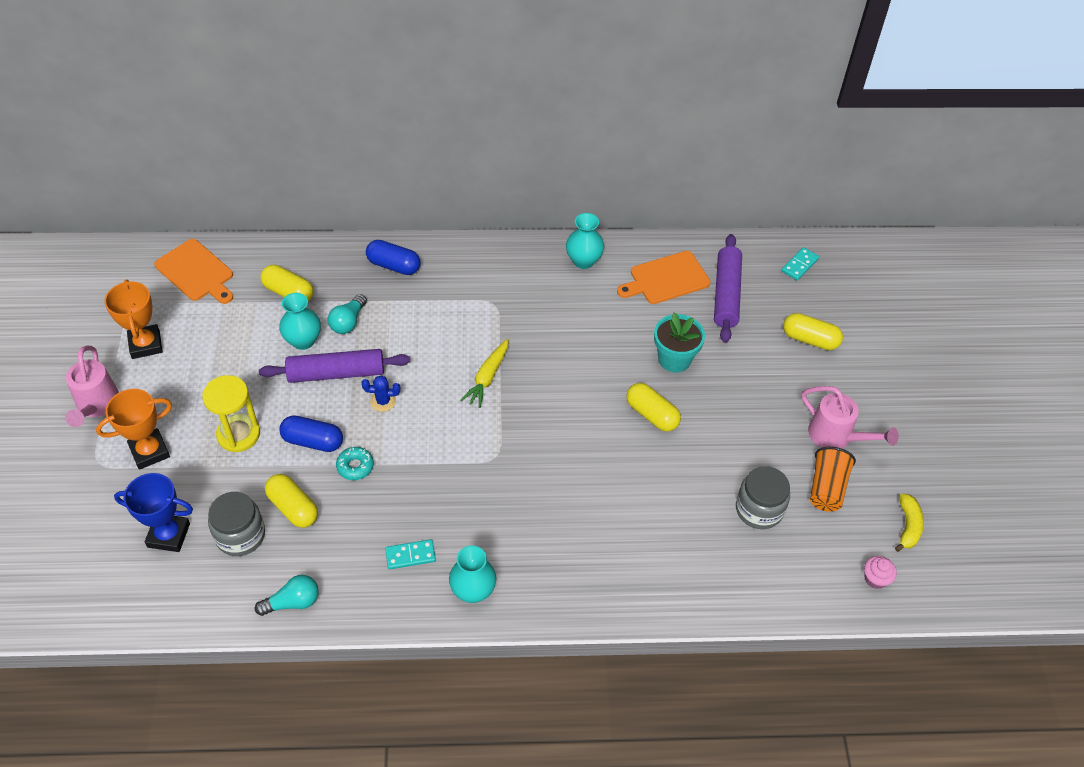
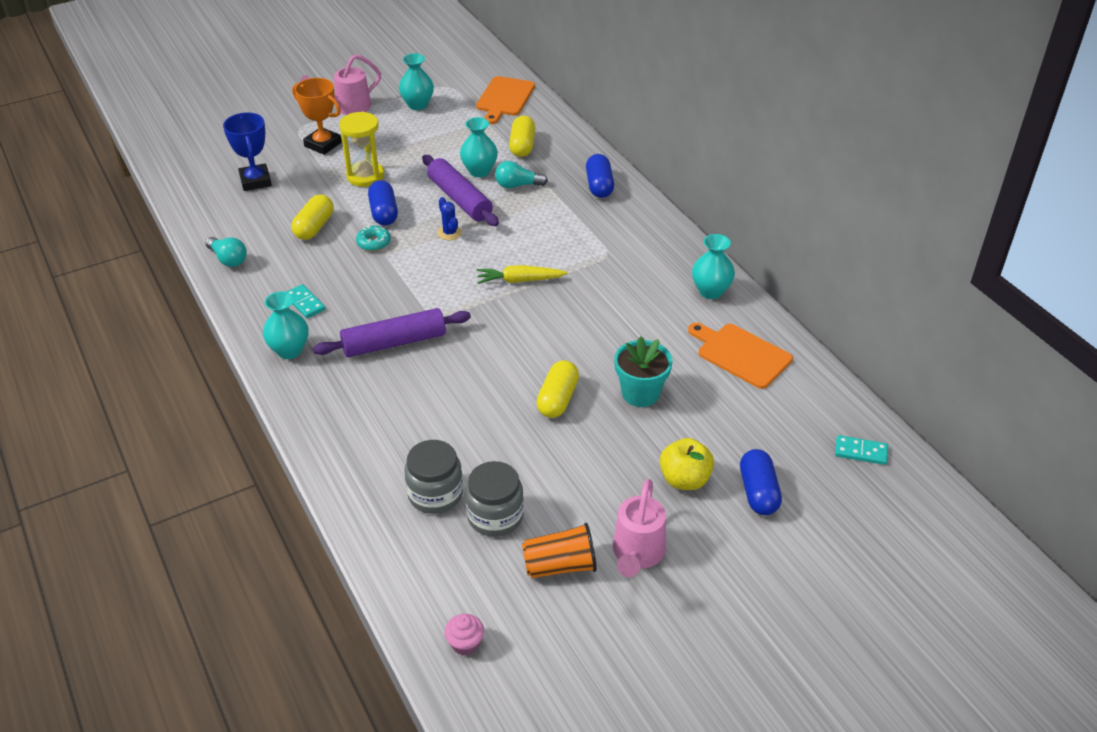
camera: 65 degrees right, 10 degrees down
orange trophy [104,280,163,359] -> turquoise vase [399,53,434,110]
grey jar [208,492,265,556] -> grey jar moved to [405,440,463,514]
purple rolling pin [714,234,742,343] -> purple rolling pin moved to [313,308,471,357]
yellow capsule [783,313,843,350] -> blue capsule [740,449,782,515]
yellow banana [895,494,924,552] -> none
none -> yellow apple [660,438,714,490]

